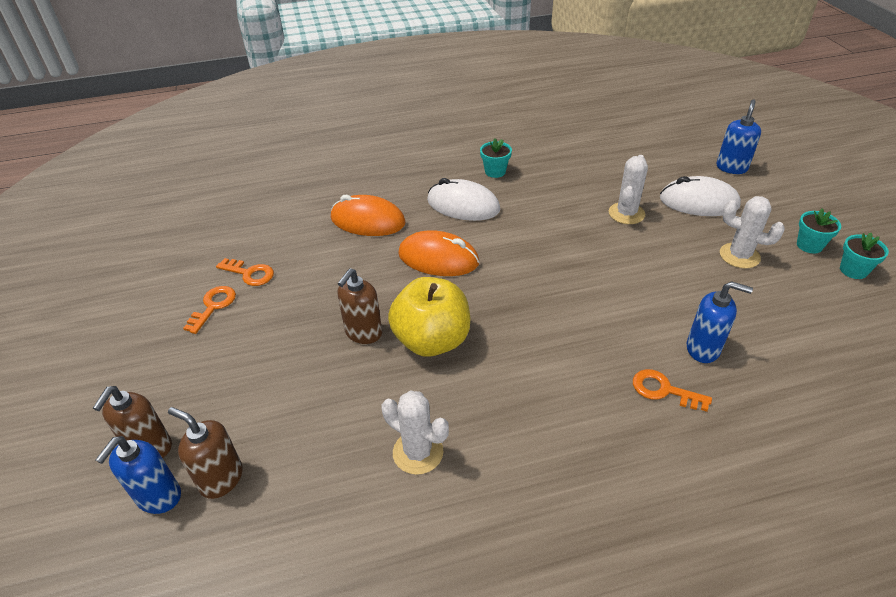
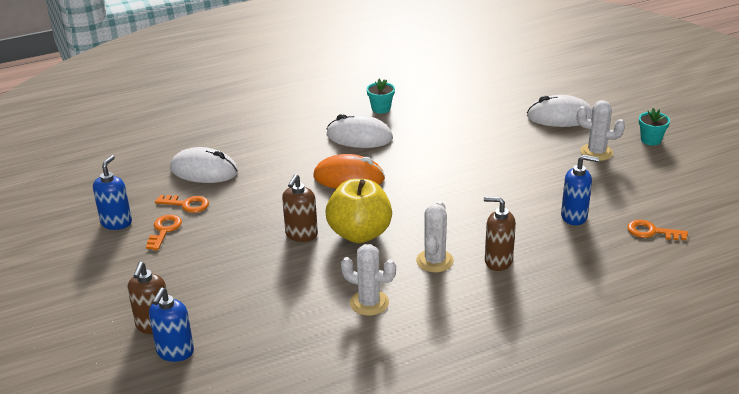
camera: 10 degrees left, 10 degrees down
brown soap dispenser [168,407,243,499] -> brown soap dispenser moved to [484,196,516,271]
orange mouse [331,195,406,236] -> none
white cactus [609,155,648,224] -> white cactus moved to [416,201,454,273]
orange key [633,369,712,412] -> orange key moved to [627,220,688,240]
blue soap dispenser [717,99,761,174] -> blue soap dispenser moved to [93,155,132,230]
turquoise flower pot [840,233,889,279] -> none
none -> white mouse [170,147,238,183]

